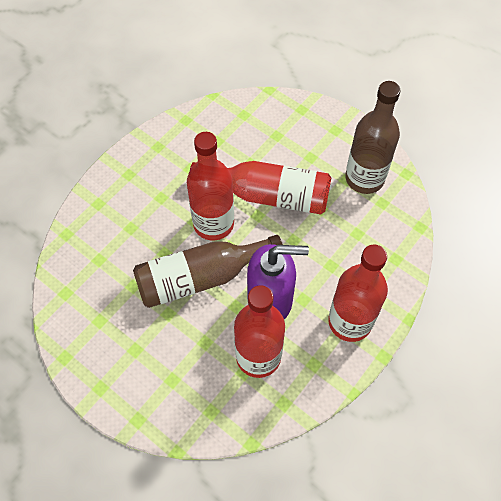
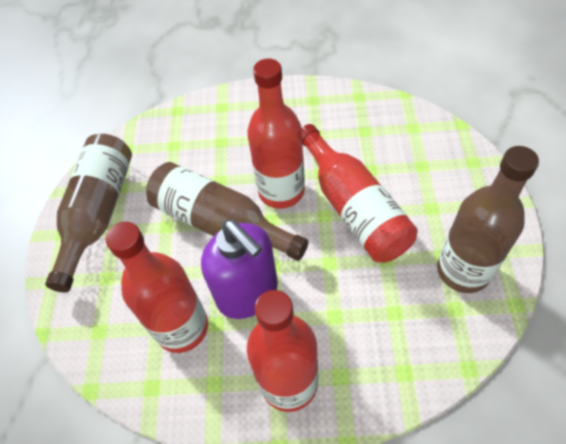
camera: 55 degrees right, 5 degrees down
none -> brown bottle [45,134,132,292]

